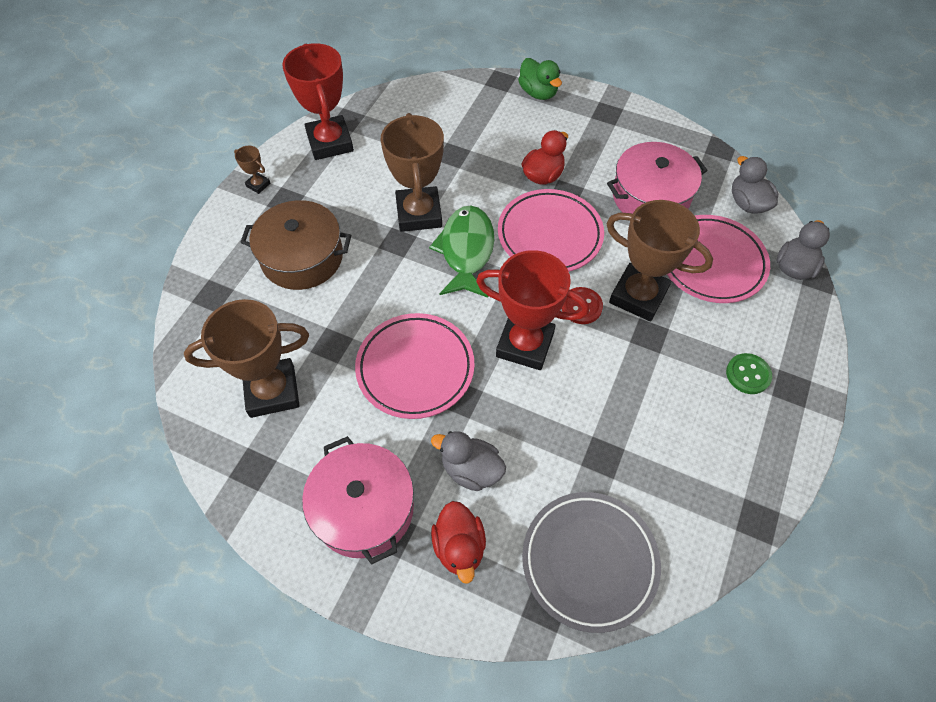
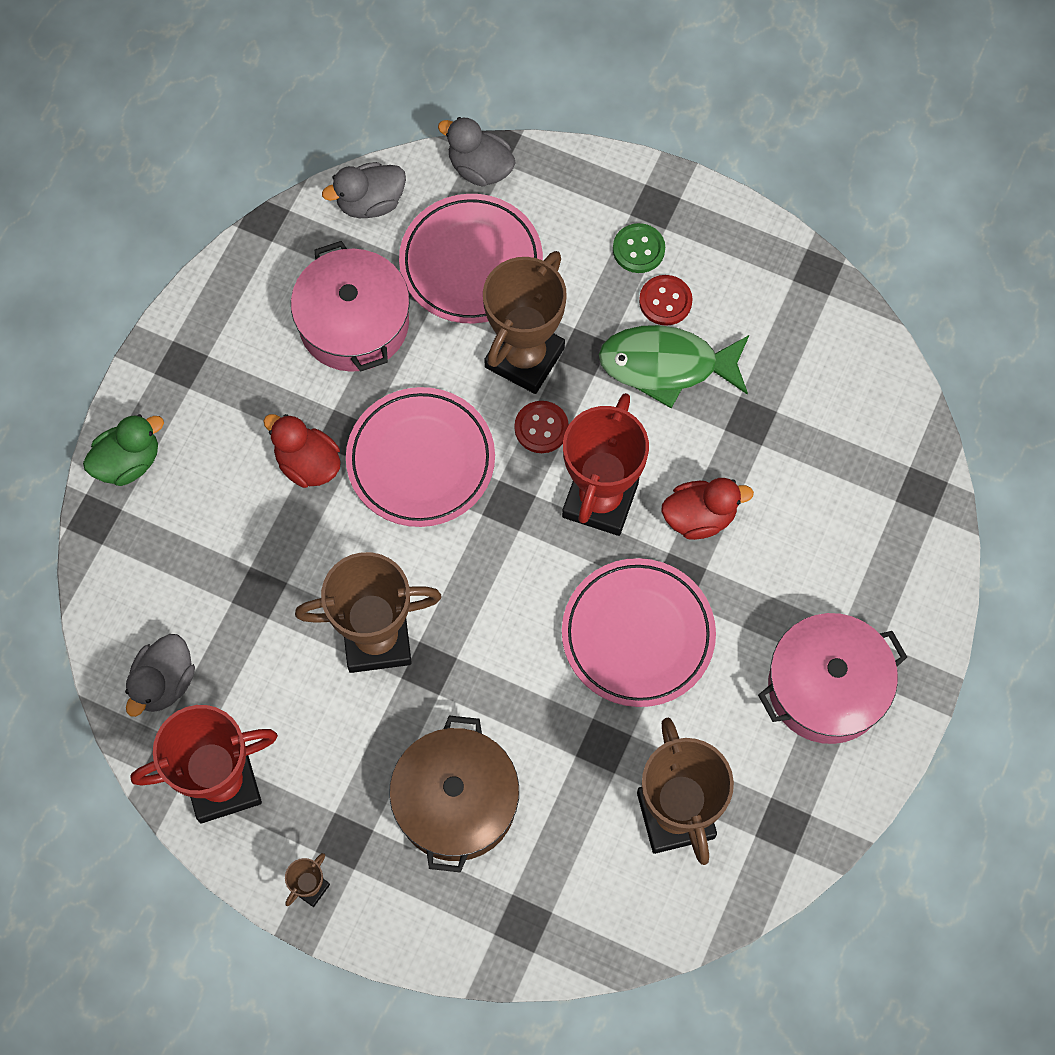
camera: 90 degrees left, 10 degrees up
green fish [429,206,494,298] -> green fish moved to [599,325,749,408]
grey duck [431,431,506,491] -> grey duck moved to [125,634,195,717]
red duck [431,501,486,584] -> red duck moved to [661,478,754,540]
grey plate [522,492,661,633] -> none
none -> red button [639,275,692,326]

